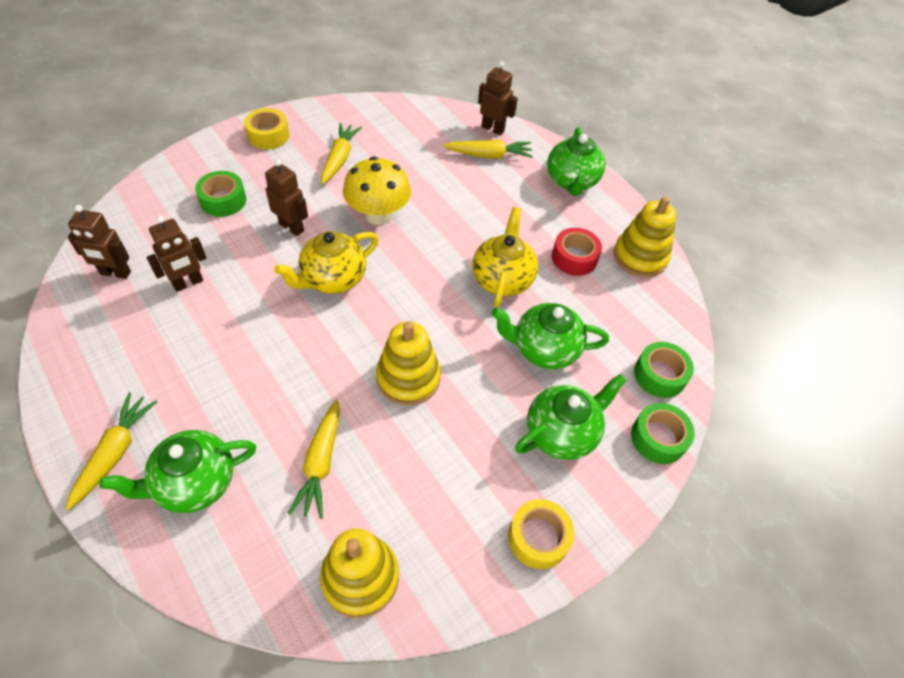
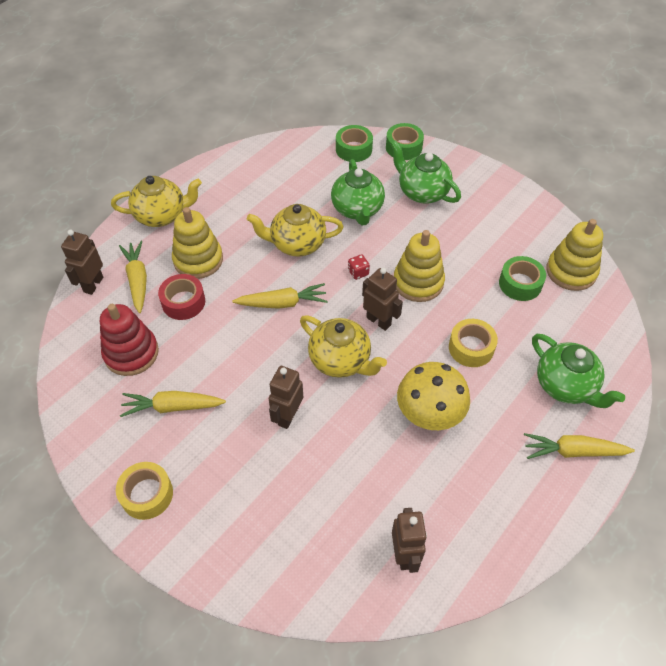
camera: 100 degrees left, 0 degrees up
brown robot [147,216,207,292] -> brown robot moved to [362,268,403,331]
green tape [195,171,246,217] -> green tape moved to [499,256,546,301]
yellow carrot [288,400,340,519] -> yellow carrot moved to [232,283,328,309]
yellow mushroom [343,156,411,225] -> yellow mushroom moved to [397,362,470,430]
yellow tape [508,499,574,569] -> yellow tape moved to [449,319,498,367]
green teapot [547,127,606,196] -> yellow teapot [111,176,202,227]
red tape [552,228,602,276] -> red tape moved to [158,274,205,320]
yellow stacking toy [614,196,676,277] -> yellow stacking toy moved to [172,207,223,279]
none -> red stacking toy [100,304,159,376]
none -> red dice [348,254,370,280]

